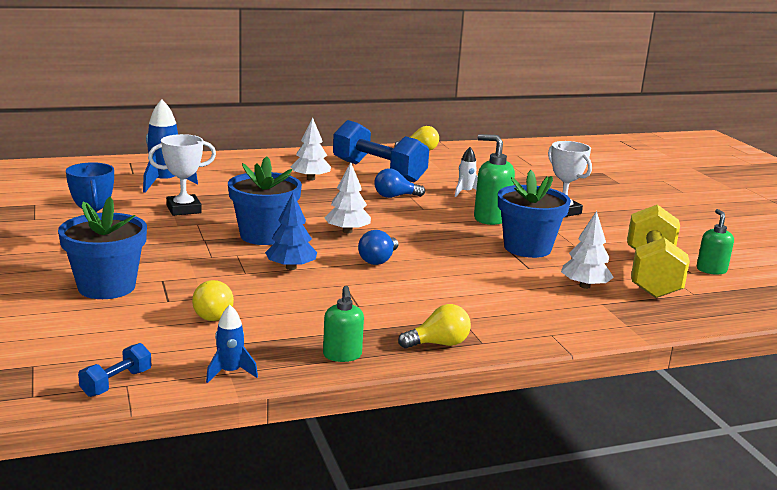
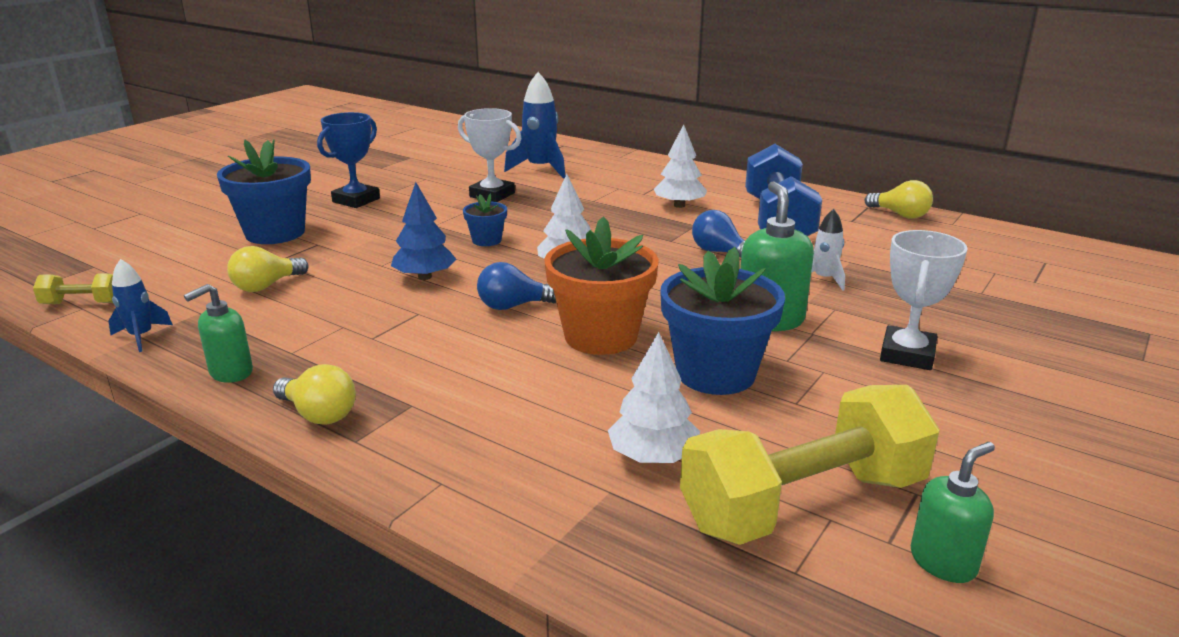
camera: 55 degrees right, 5 degrees up
blue dumbbell [78,343,151,397] -> yellow dumbbell [33,273,113,304]
blue flower pot [228,156,302,245] -> blue flower pot [463,193,507,246], size x0.50
none -> orange flower pot [544,217,659,355]

